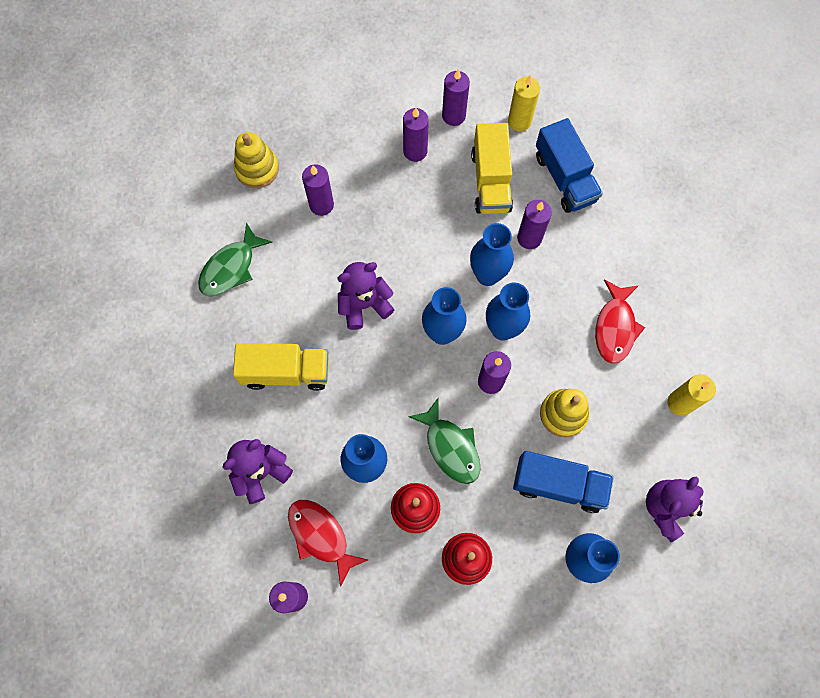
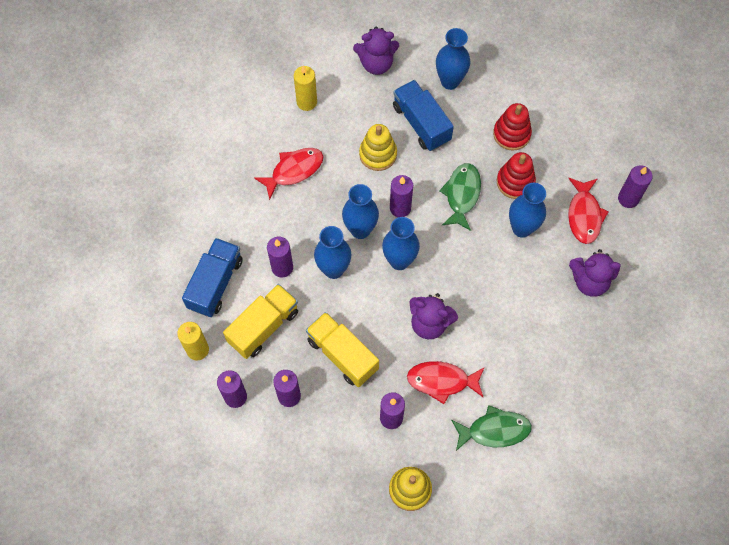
camera: 135 degrees left, 5 degrees down
yellow truck [233,343,329,391] -> yellow truck moved to [306,312,379,387]
none -> red fish [407,361,485,404]

